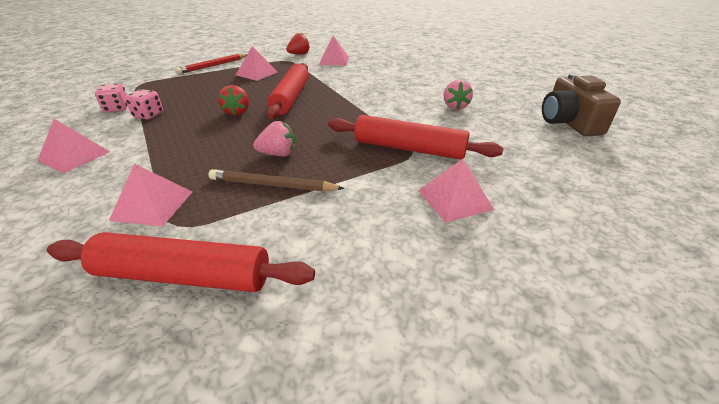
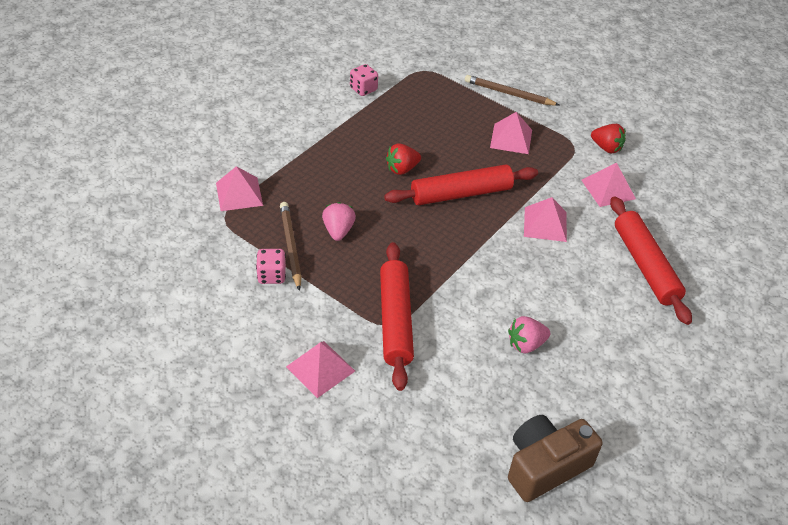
camera: 65 degrees right, 10 degrees up
pink pyramid [37,119,110,173] -> pink pyramid moved to [524,197,567,242]
red rolling pin [47,232,315,292] -> red rolling pin moved to [610,196,692,325]
pink dice [125,89,163,119] -> pink dice moved to [256,249,286,284]
red pencil [175,54,247,74] -> brown pencil [465,75,559,106]
pink strawberry [253,121,295,156] -> pink strawberry turned 150 degrees counterclockwise [322,202,356,241]

